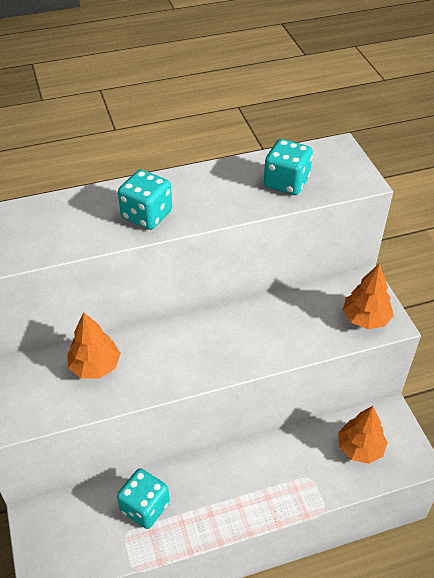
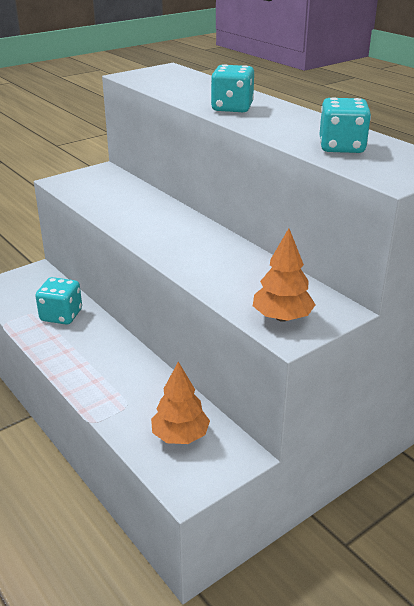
camera: 70 degrees right, 15 degrees down
orange tree [67,312,121,379] -> none

